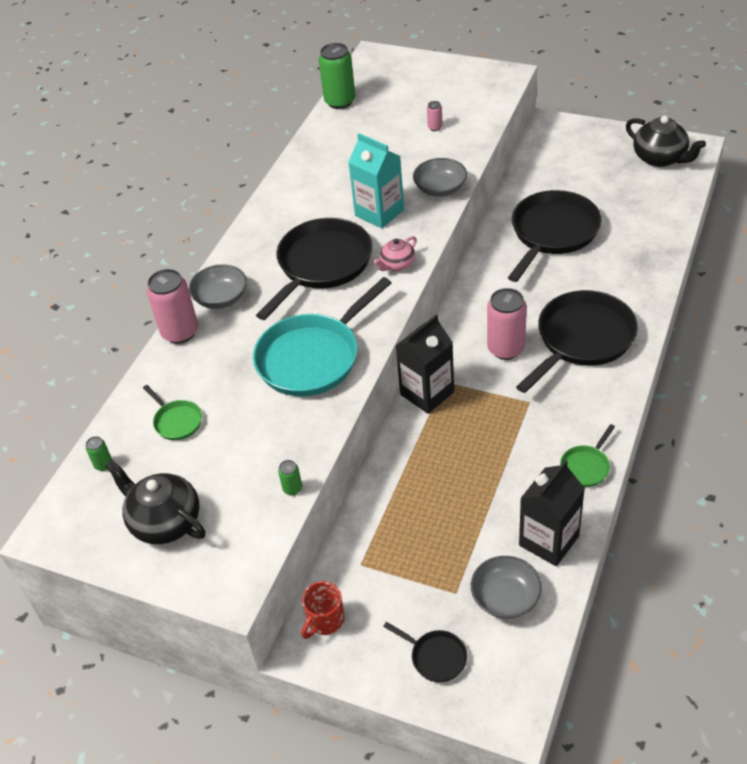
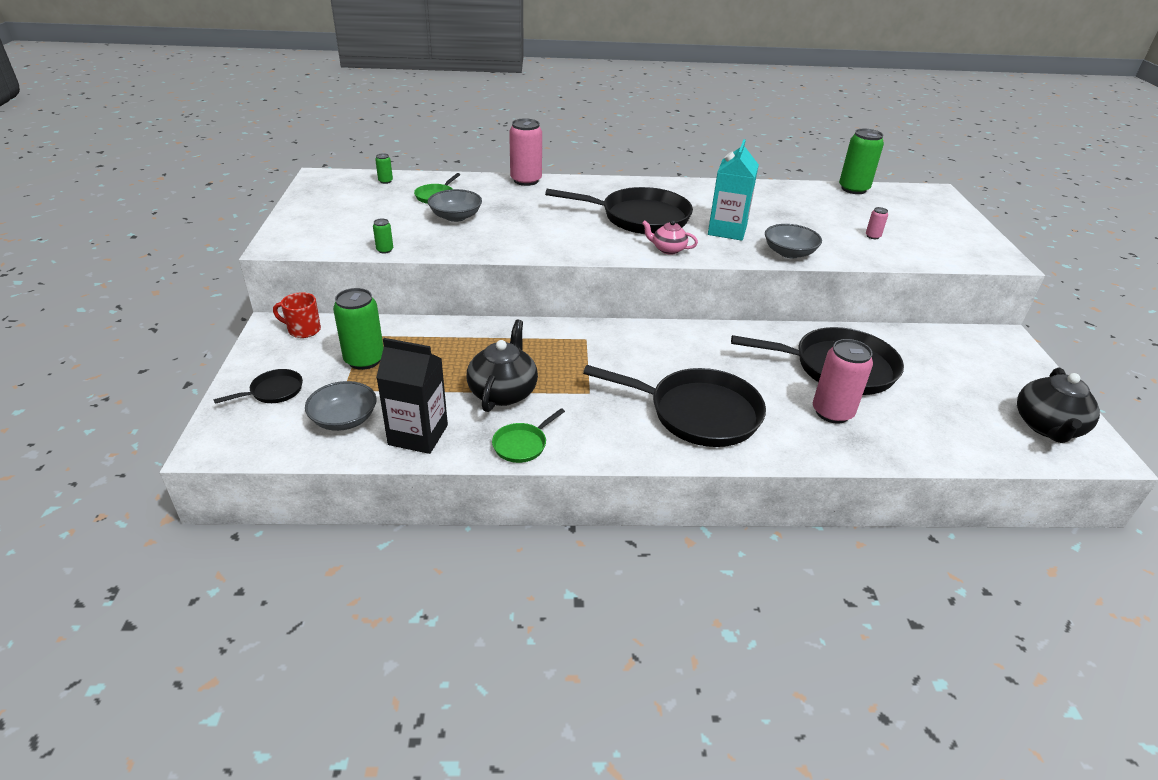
camera: 60 degrees right, 10 degrees down
black teapot [106,460,206,544] -> black teapot moved to [467,320,538,412]
grey bowl [189,264,247,309] -> grey bowl moved to [428,189,482,222]
turquoise pan [253,277,391,397] -> none
black pan [383,622,467,682] -> black pan turned 135 degrees counterclockwise [214,369,303,404]
black carton [396,315,454,414] -> none
pink can [487,288,527,360] -> pink can moved to [813,339,873,424]
green pan [560,424,615,487] -> green pan turned 60 degrees counterclockwise [492,408,565,463]
none -> green can [333,288,384,370]

